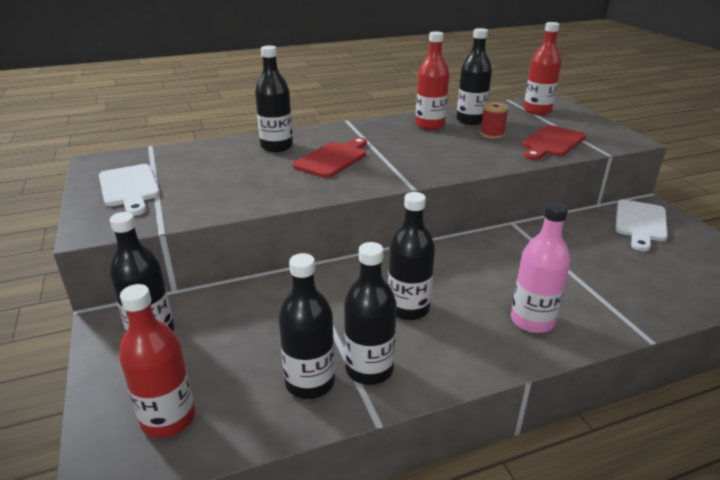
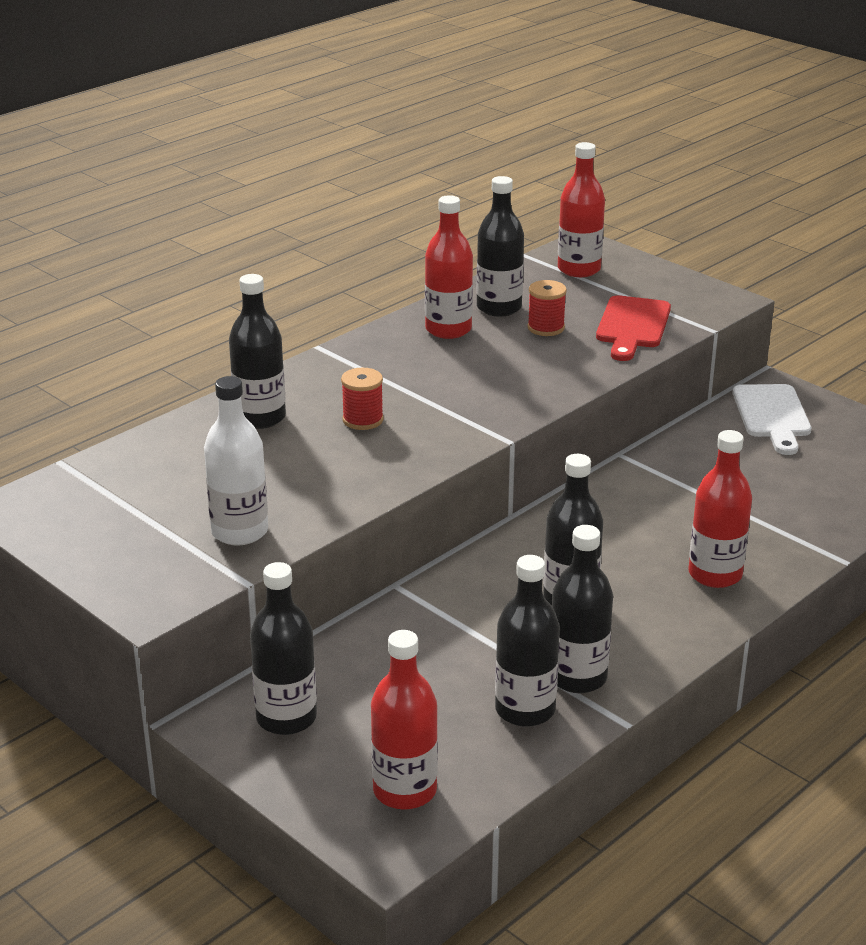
camera: 25 degrees left, 0 degrees up
white cutting board [99,164,160,216] -> none
red cutting board [293,137,367,178] -> red spool [341,368,384,430]
pink bottle [511,202,570,333] -> red bottle [689,430,752,588]
none -> white bottle [204,376,268,546]

